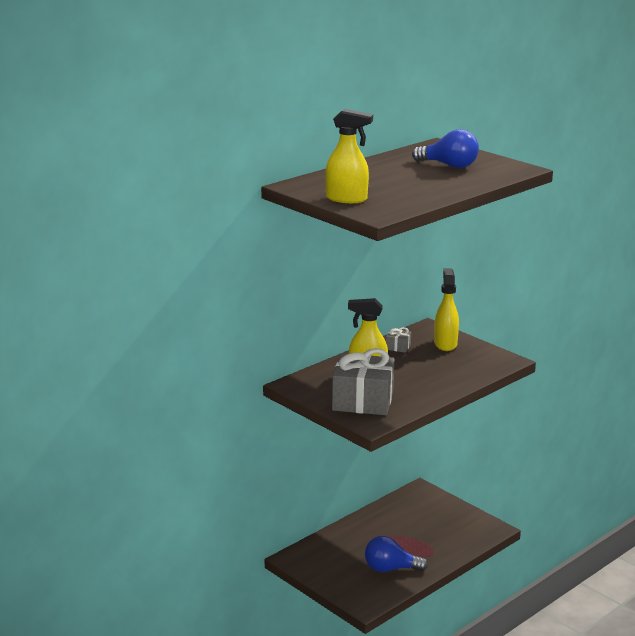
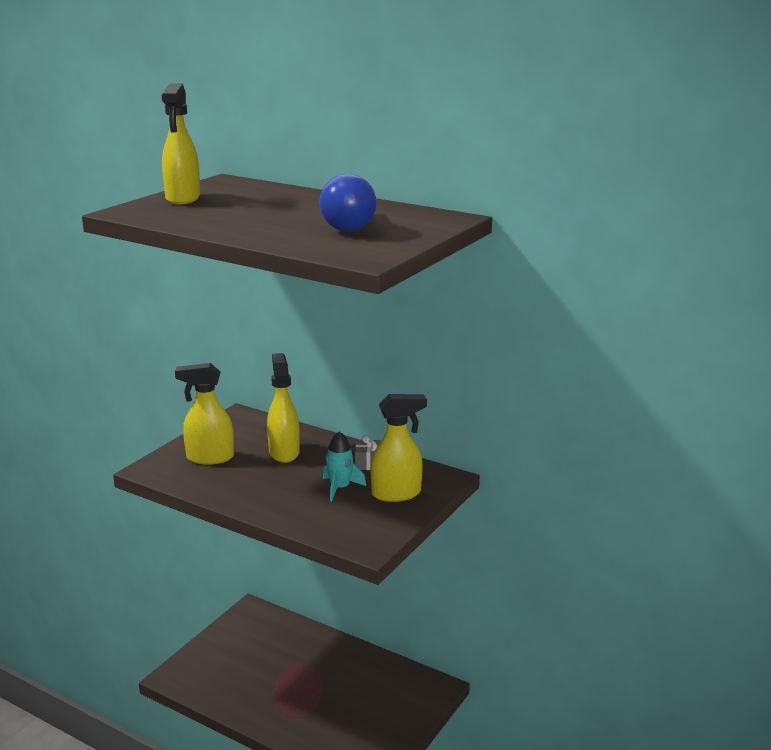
camera: 75 degrees right, 0 degrees up
grey gift [332,348,394,415] -> yellow spray bottle [175,363,234,465]
blue light bulb [365,536,428,572] -> none
none -> turquoise rocket [323,431,366,502]

